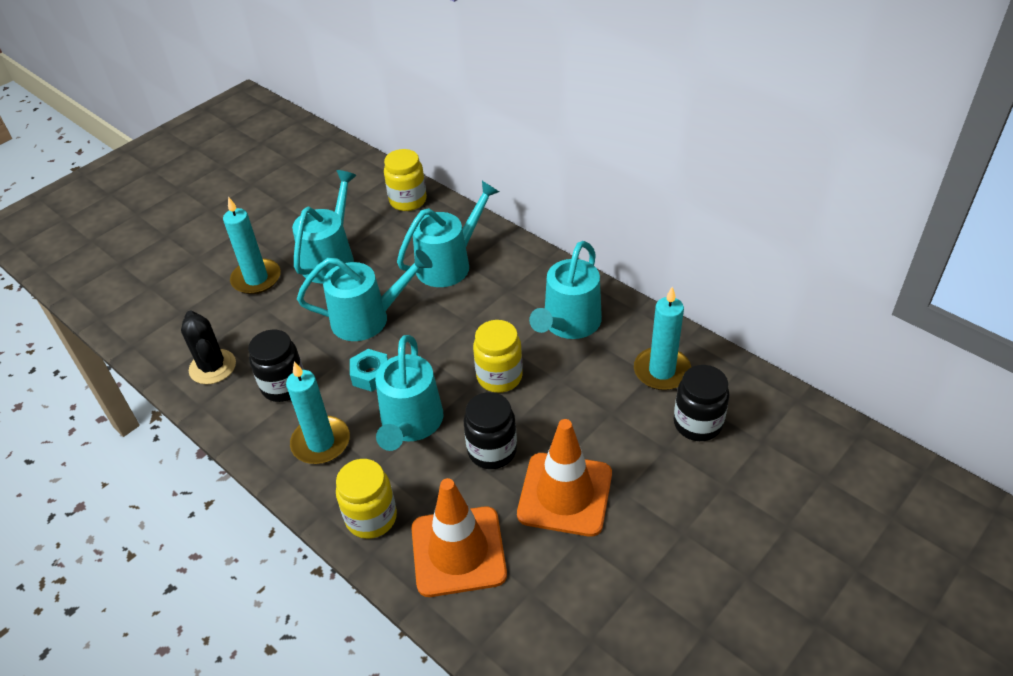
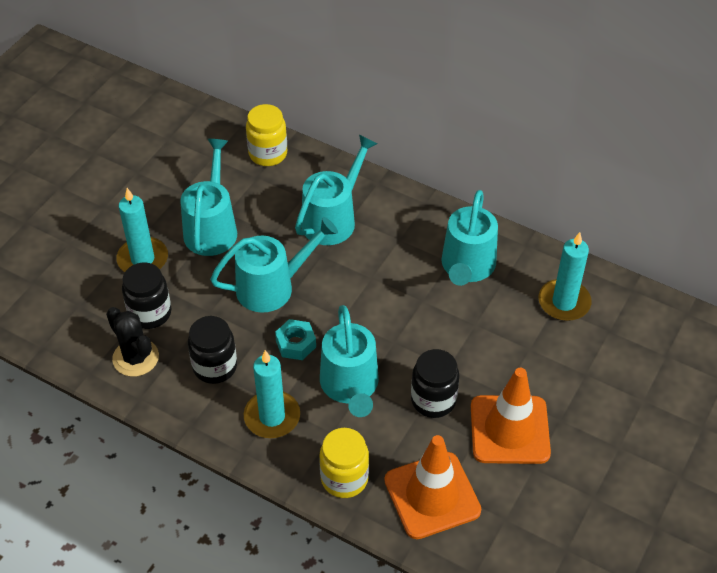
camera: 15 degrees left, 5 degrees up
yellow jar [473,320,523,393] -> none
black jar [674,365,729,441] -> black jar moved to [122,262,171,329]

